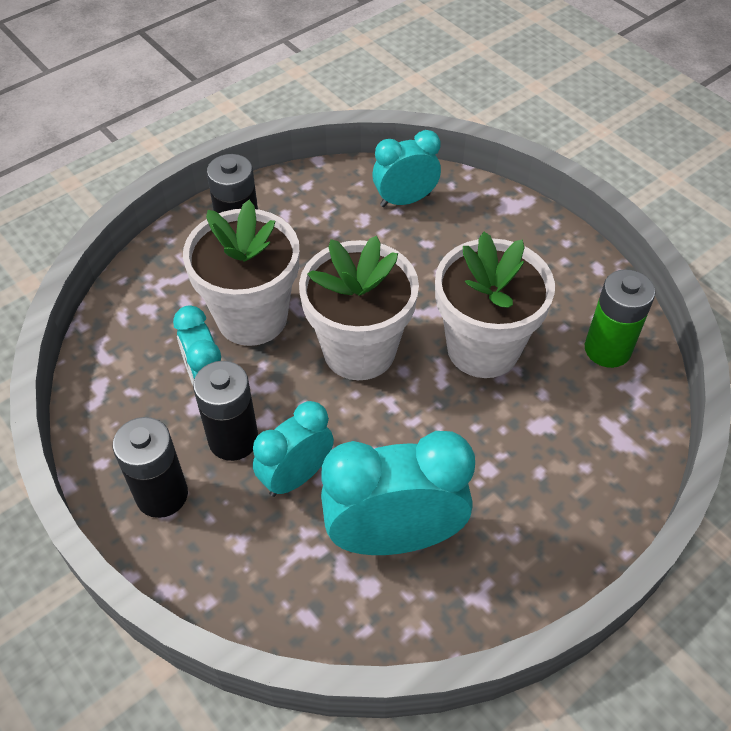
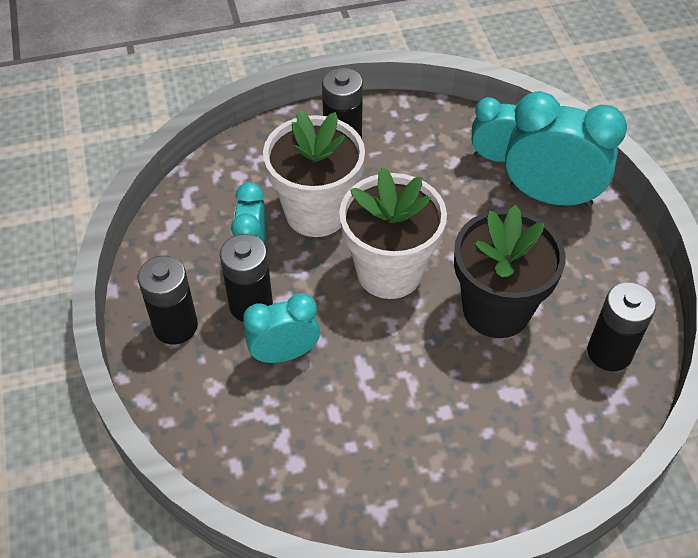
camera: 25 degrees right, 0 degrees up
turquoise clock [321,431,475,555] -> turquoise clock moved to [505,91,627,207]
white flower pot [435,232,555,378] -> black flower pot [454,205,566,338]
green battery [585,269,655,368] -> black battery [587,282,656,371]

